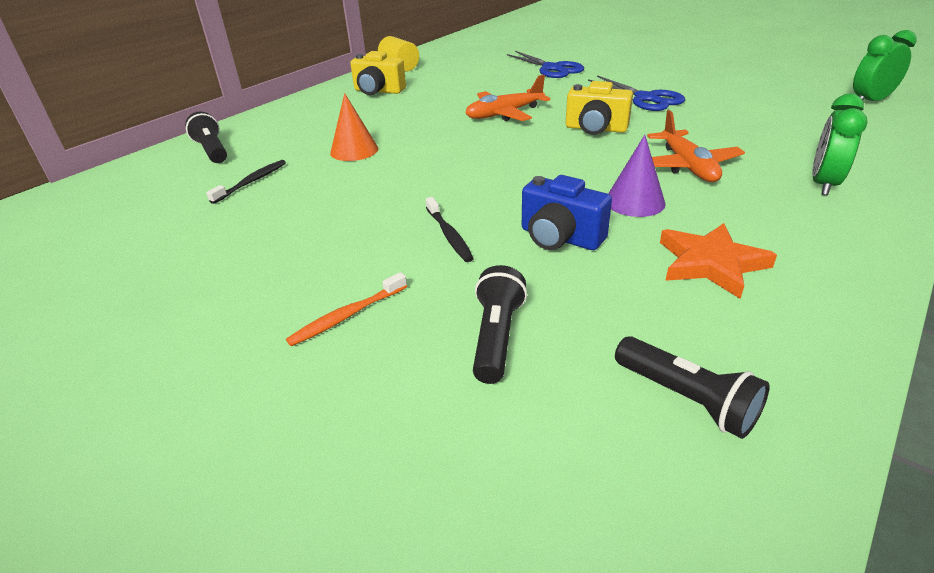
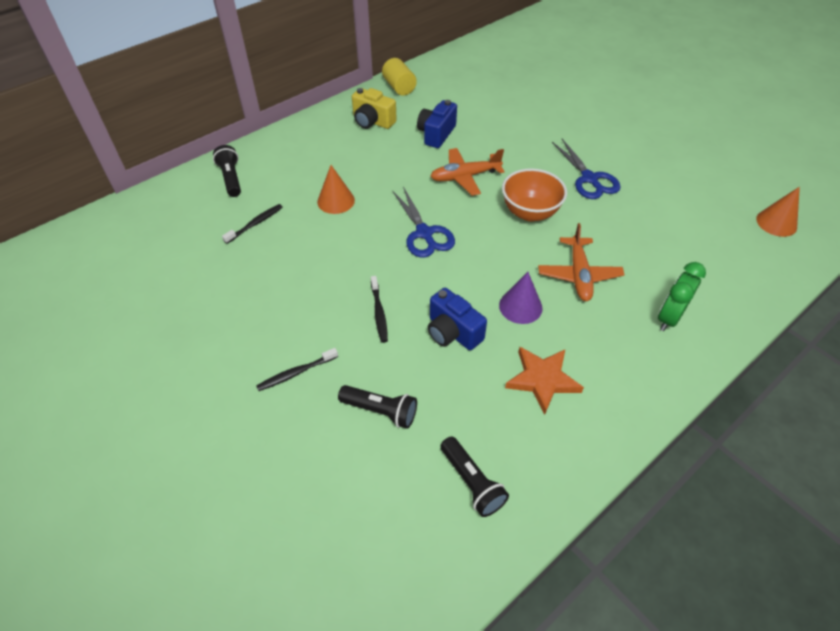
camera: 10 degrees right, 15 degrees up
orange toothbrush [286,272,407,346] -> black toothbrush [256,348,338,391]
black flashlight [473,265,527,384] -> black flashlight turned 90 degrees clockwise [338,385,417,429]
blue scissors [507,51,584,78] -> blue scissors moved to [393,187,455,258]
yellow camera [566,81,633,135] -> orange bowl [502,168,567,221]
green clock [853,30,917,101] -> orange cone [756,187,800,237]
none -> blue camera [417,100,457,148]

